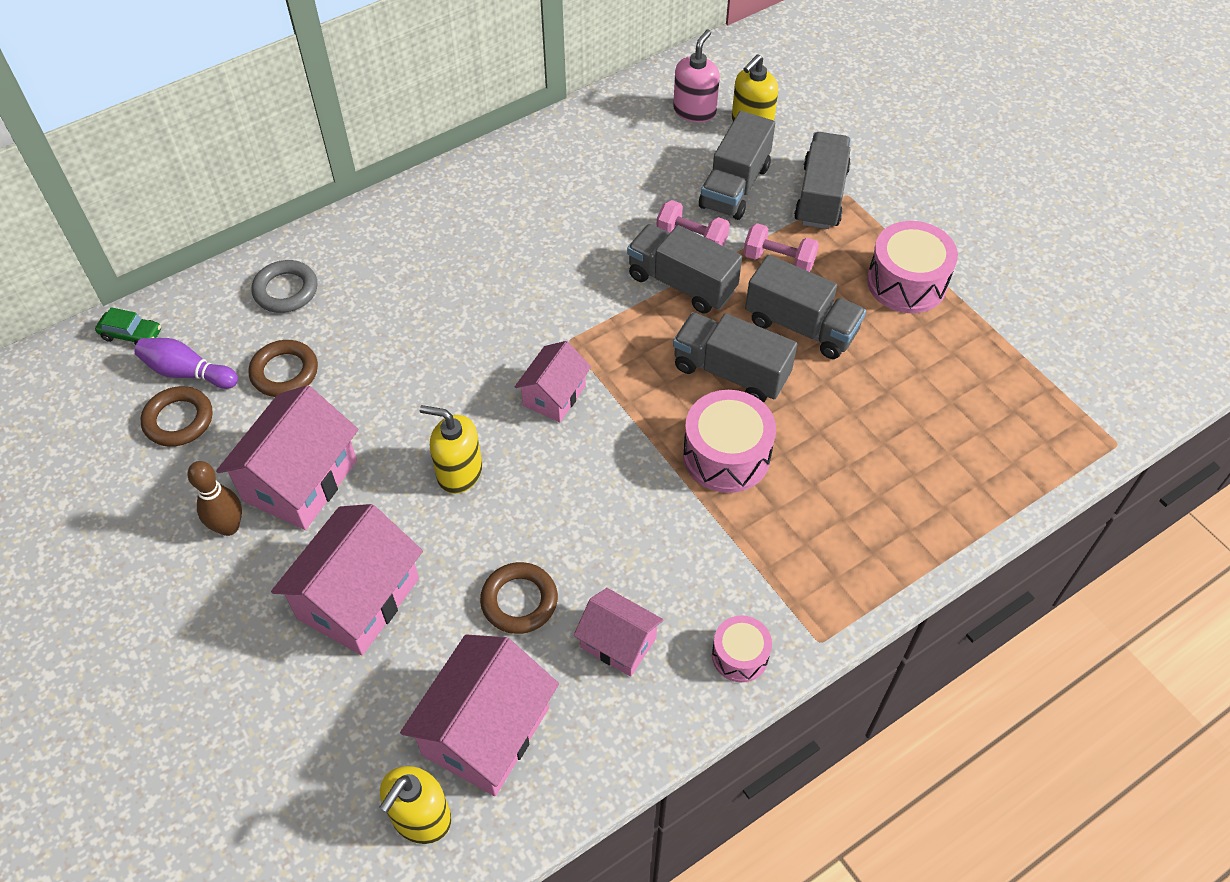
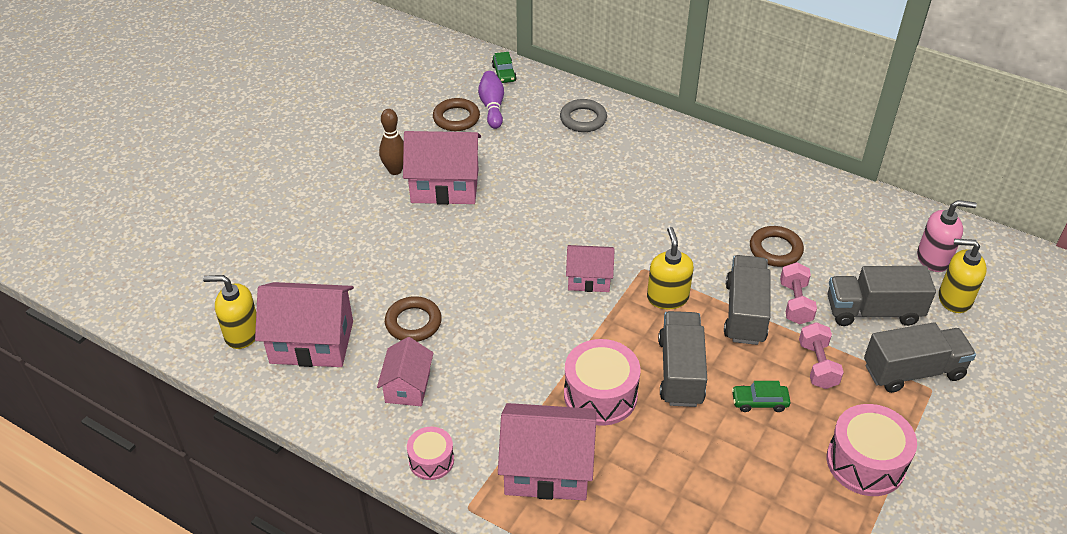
camera: 65 degrees right, 10 degrees down
brown ring [249,340,318,397] -> brown ring moved to [750,226,804,267]
pink house [271,504,423,655] -> pink house moved to [498,403,596,501]
yellow soap dispenser [420,405,482,494] -> yellow soap dispenser moved to [647,227,694,309]
grey truck [745,255,866,359] -> green car [732,381,791,412]

